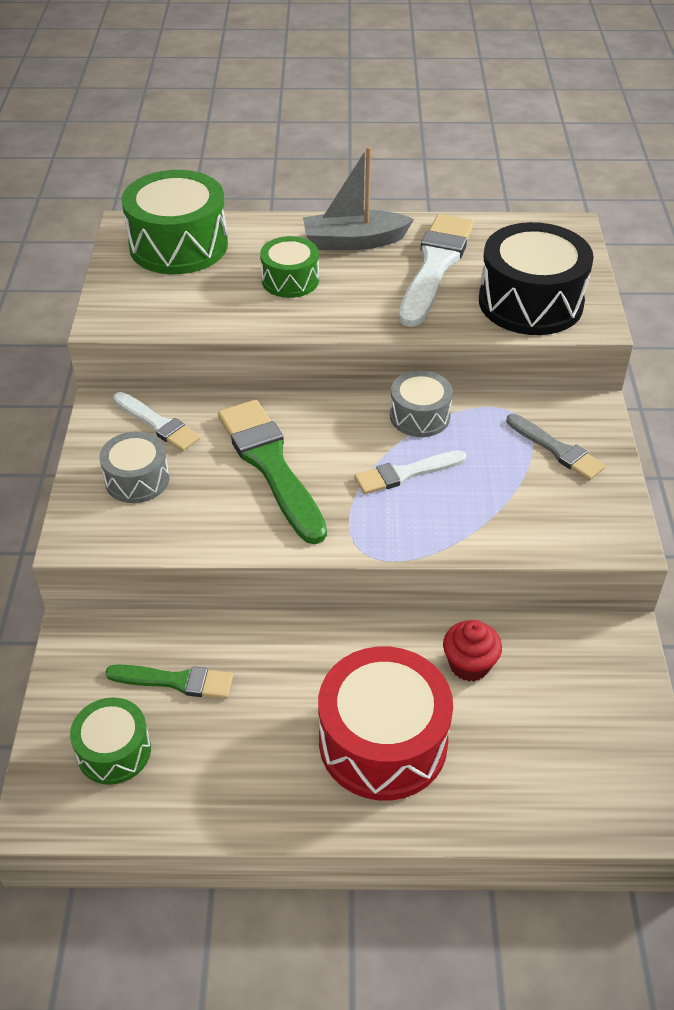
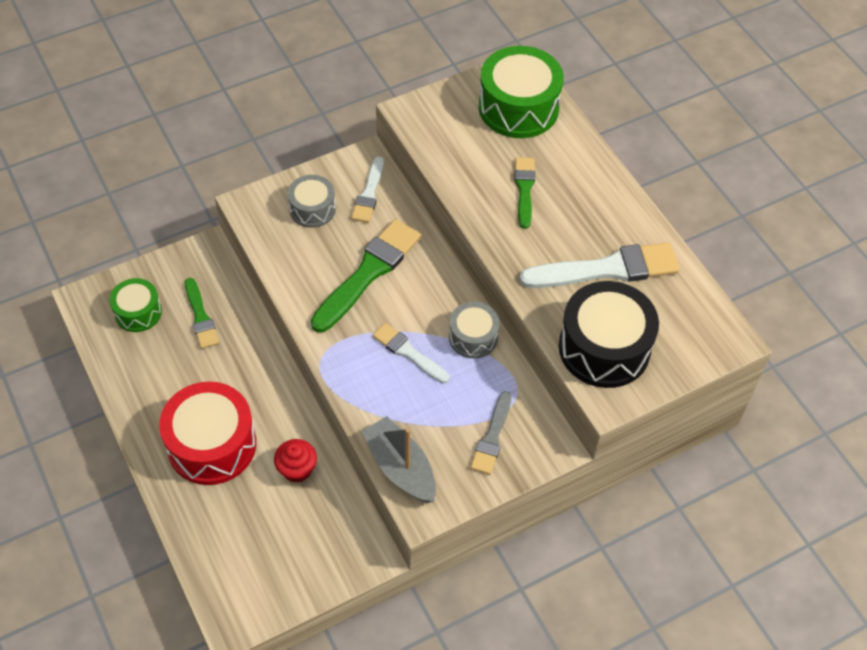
camera: 60 degrees right, 10 degrees up
green drum [260,236,319,298] -> green brush [514,157,535,229]
grey boat [303,146,414,250] -> grey boat moved to [362,416,436,503]

